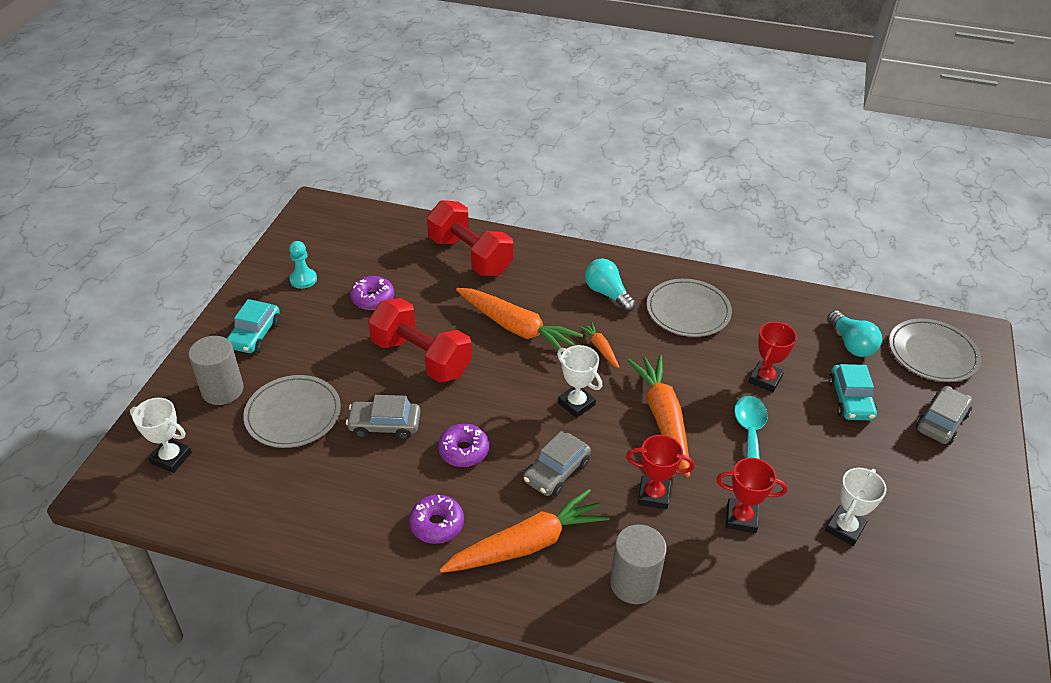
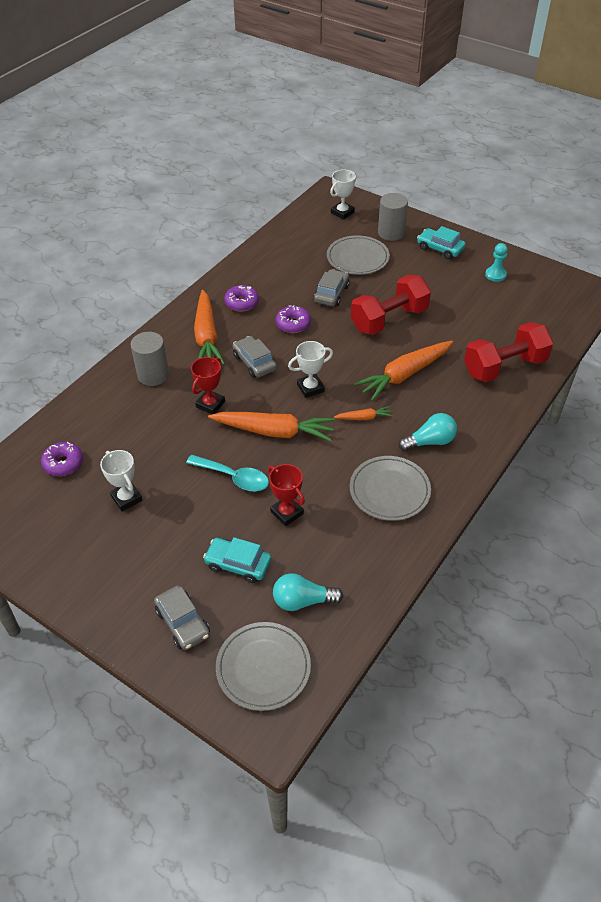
camera: 110 degrees right, 5 degrees up
purple donut [350,276,394,310] -> purple donut moved to [41,442,83,476]
red trophy [716,458,788,533] -> none

